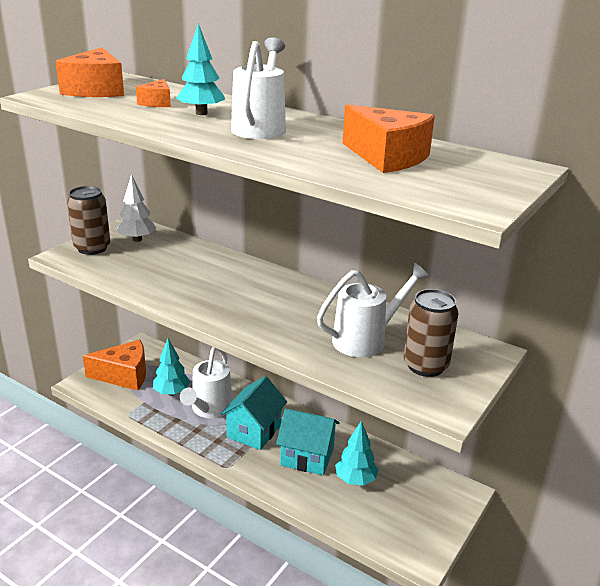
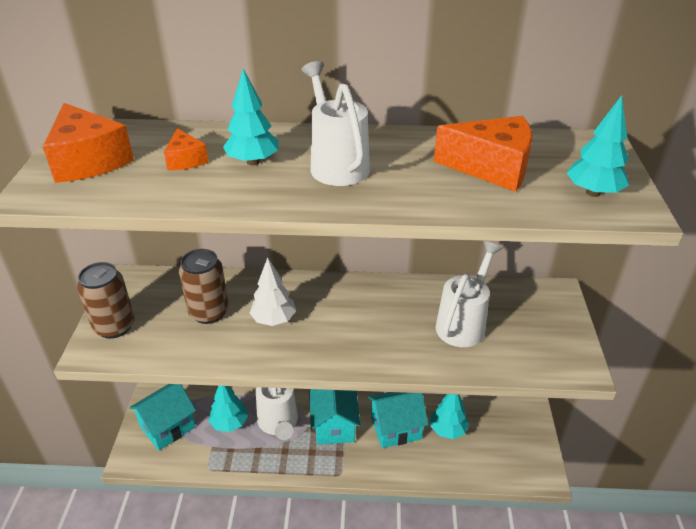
camera: 30 degrees left, 10 degrees up
orange cheese [83,340,146,391] -> turquoise house [129,384,196,450]
white tree [116,174,157,242] -> white tree moved to [250,257,296,326]
brown can [404,289,458,377] -> brown can moved to [179,249,229,324]
none -> turquoise tree [567,95,629,197]

